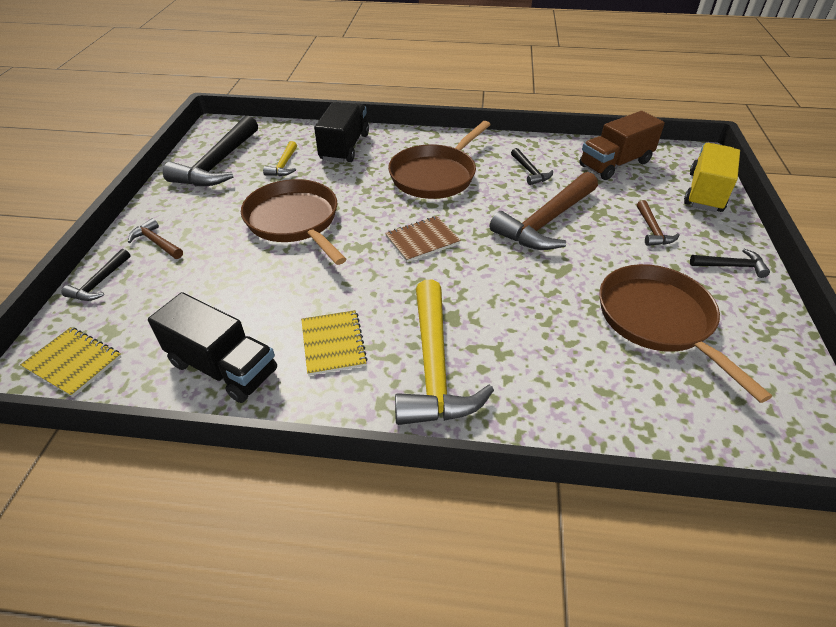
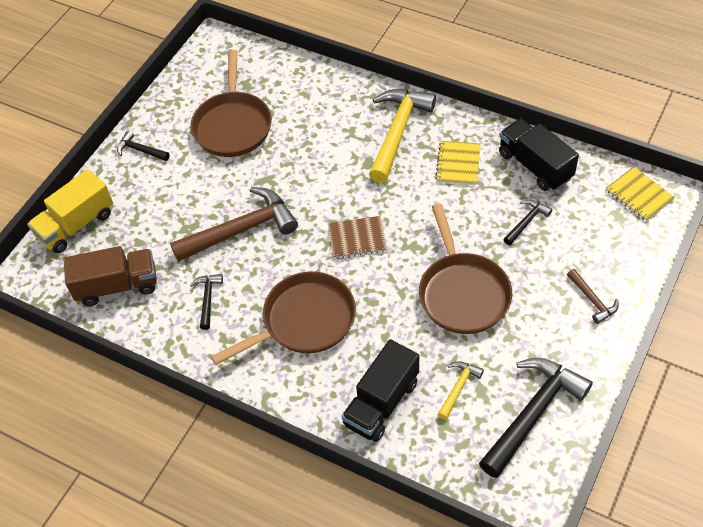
camera: 155 degrees left, 10 degrees up
black hammer [62,249,131,301] -> black hammer moved to [503,200,552,245]
brown hammer [637,200,679,246] -> none

